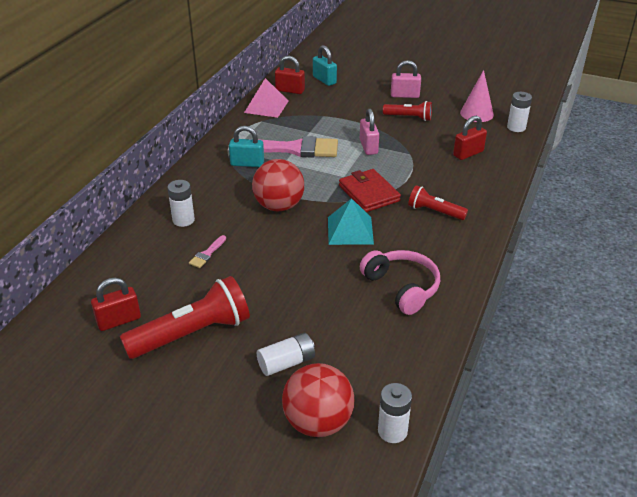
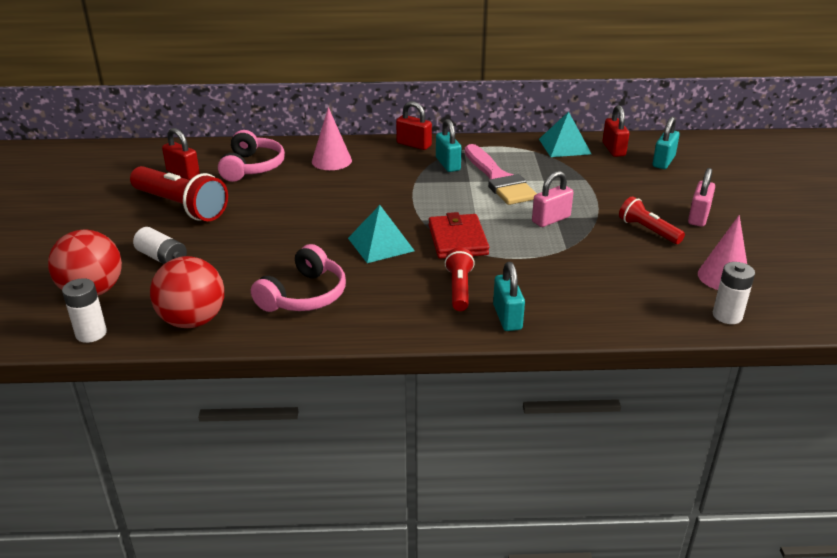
camera: 65 degrees right, 5 degrees down
white battery [167,180,195,227] -> pink cone [312,107,352,170]
pink brush [189,235,226,268] -> none
pink pyramid [244,78,288,118] -> turquoise pyramid [539,112,591,157]
red ball [252,159,304,211] -> red ball moved to [150,256,224,328]
red wallet [339,169,401,212] -> red wallet turned 45 degrees counterclockwise [428,212,489,259]
red flashlight [383,101,432,121] -> red flashlight turned 150 degrees clockwise [619,196,685,244]
pink padlock [391,60,421,98] -> pink padlock turned 45 degrees clockwise [688,168,715,227]
red padlock [453,116,487,160] -> red padlock moved to [396,101,432,150]
none -> pink headphones [218,130,285,182]
none -> turquoise padlock [493,262,525,331]

